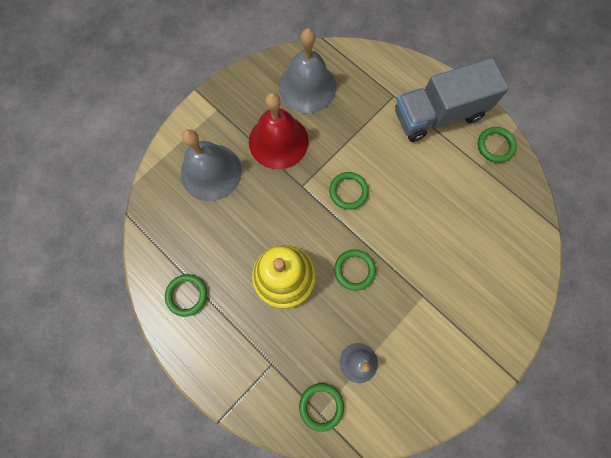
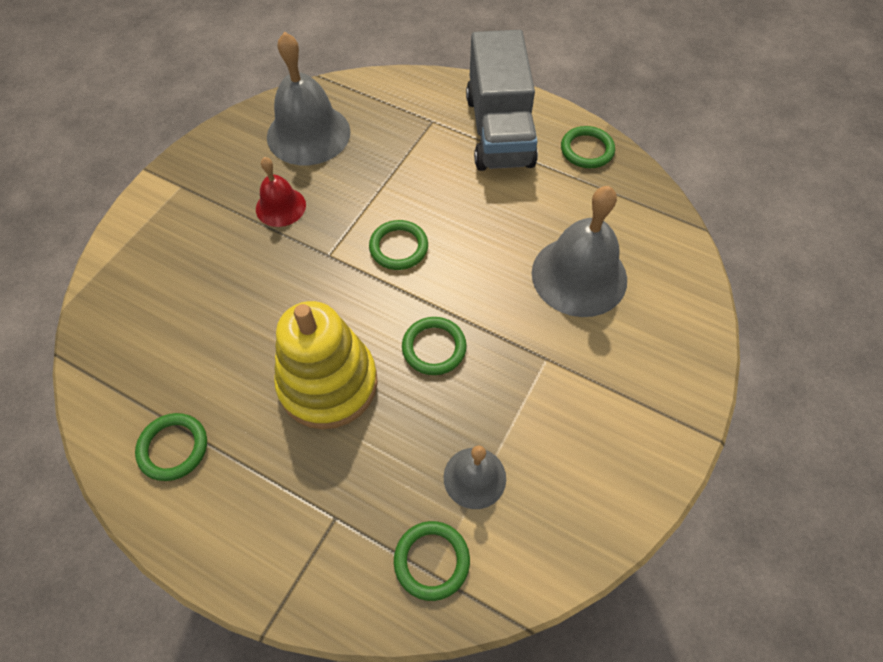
camera: 15 degrees left, 15 degrees down
grey bell [181,129,242,201] -> grey bell moved to [532,186,627,317]
red bell [249,93,309,169] -> red bell [256,157,306,227], size x0.56
grey truck [395,58,509,142] -> grey truck turned 60 degrees counterclockwise [466,30,538,171]

